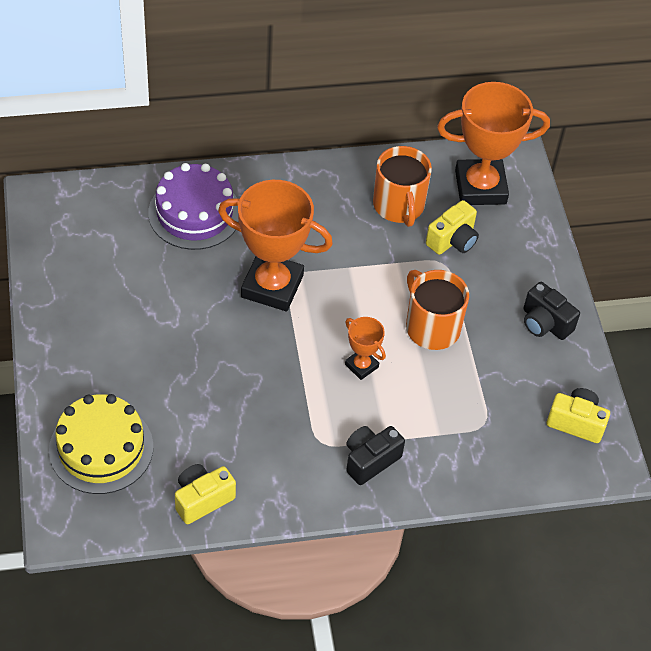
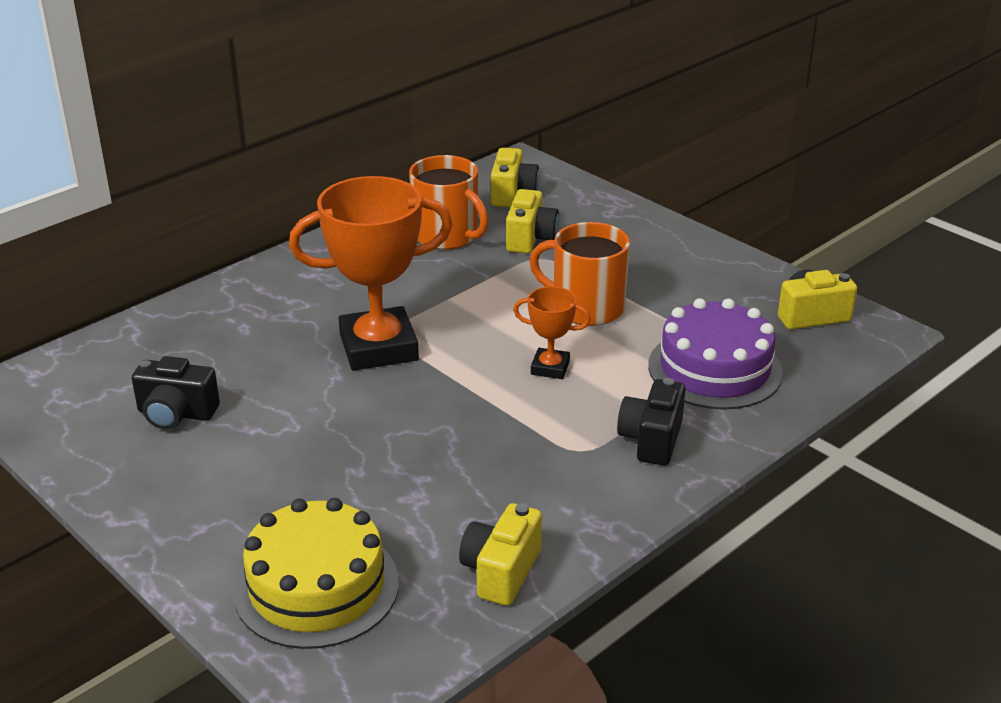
camera: 30 degrees left, 20 degrees down
purple cake [148,163,239,250] -> purple cake moved to [648,298,783,410]
orange trophy [437,82,550,205] -> yellow camera [491,148,539,207]
black camera [523,282,580,340] -> black camera moved to [132,356,220,429]

